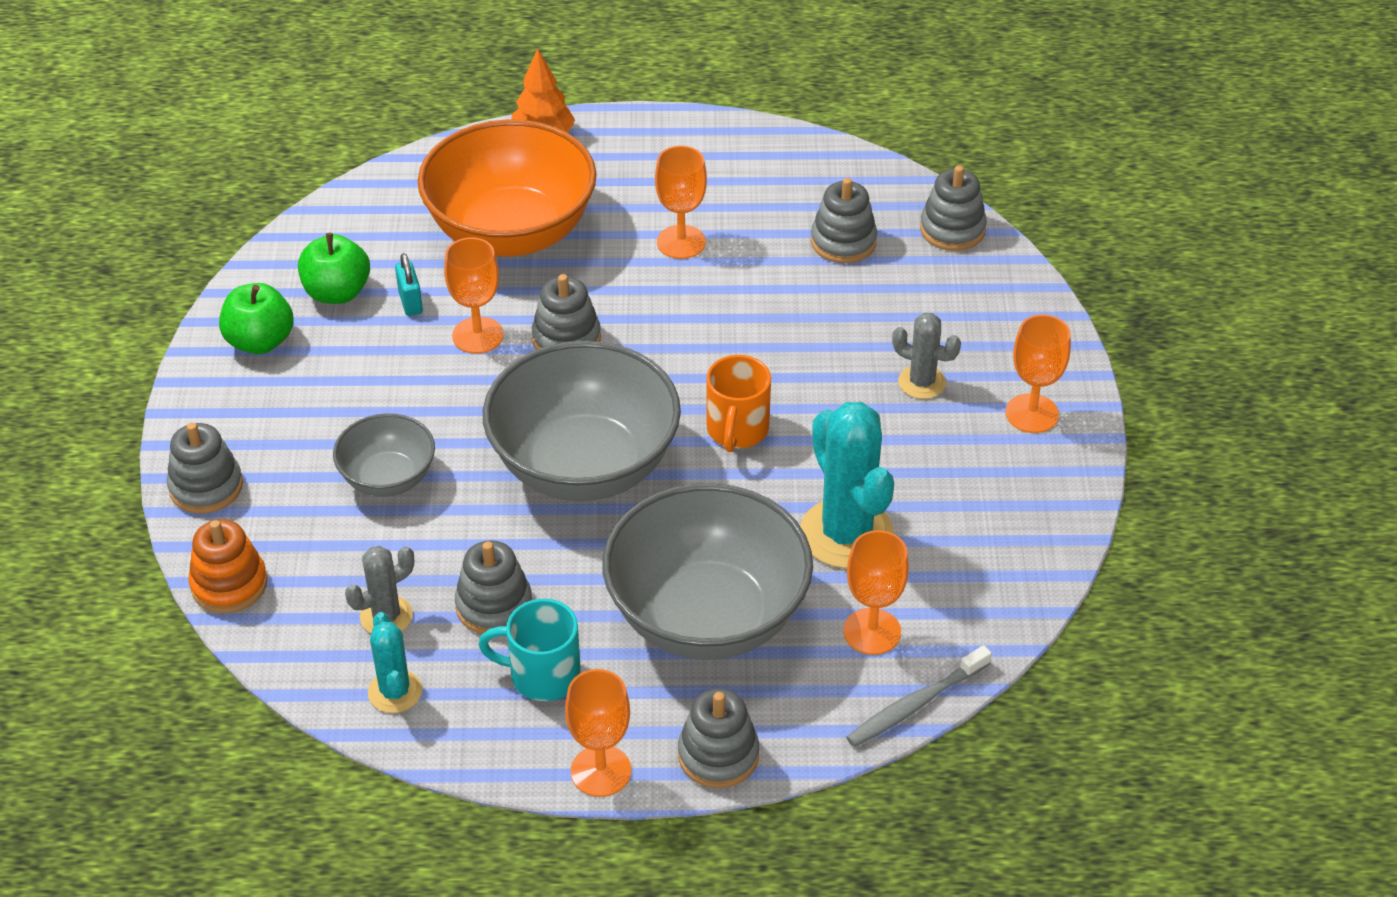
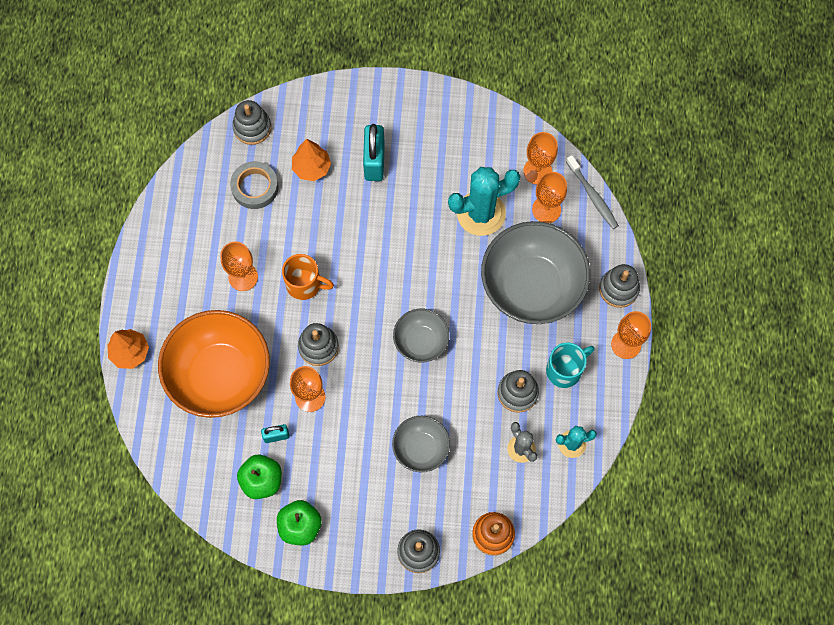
camera: 85 degrees left, 25 degrees up
turquoise mug [478,599,581,701] -> turquoise mug turned 135 degrees counterclockwise [546,343,595,388]
grey bowl [483,341,681,501] -> grey bowl [393,309,449,362], size x0.52
orange mug [706,355,771,452] -> orange mug moved to [282,254,334,300]
grey stacking toy [811,178,877,263] -> grey tape [230,161,278,209]
grey cactus [892,313,961,399] -> turquoise padlock [363,124,385,181]
orange goblet [1006,314,1071,433] -> orange goblet moved to [523,132,558,185]
none -> orange tree [292,139,331,181]

